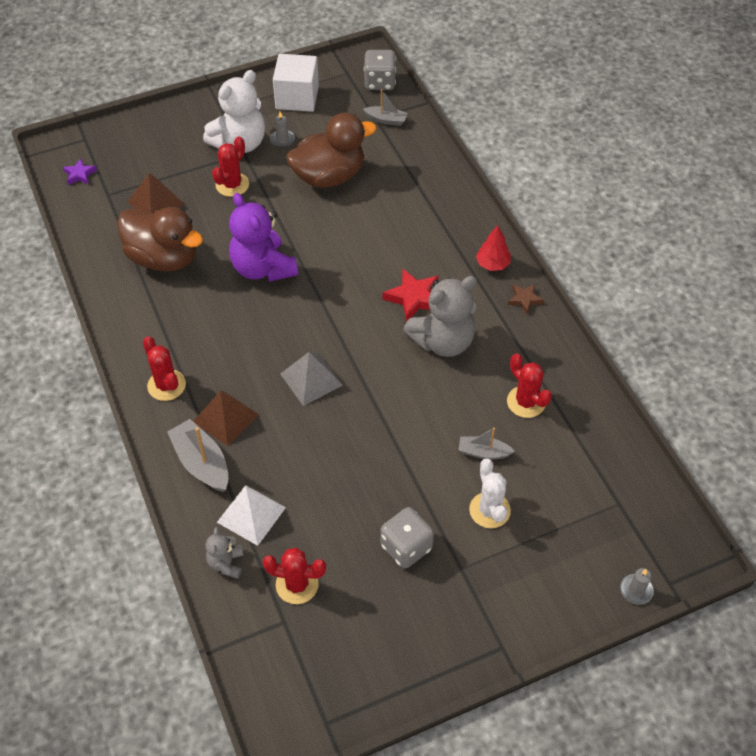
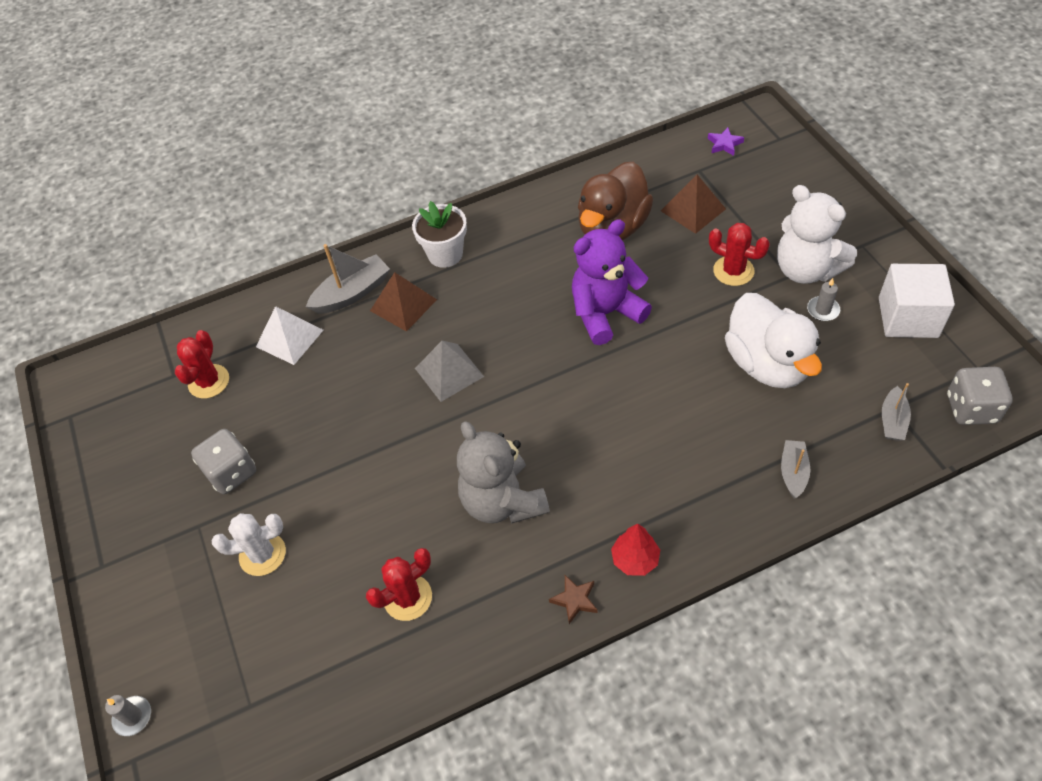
camera: 95 degrees right, 0 degrees up
red cactus [143,336,186,401] -> white flower pot [412,201,467,268]
grey teddy bear [206,527,244,579] -> none
brown duck [286,113,377,188] -> white duck [725,293,822,388]
red star [383,269,438,322] -> none
grey boat [458,427,515,459] -> grey boat moved to [781,440,810,498]

